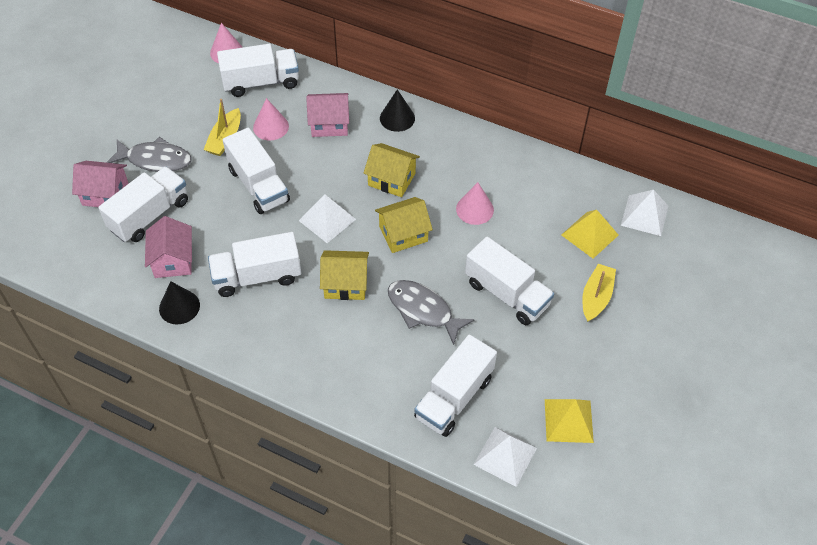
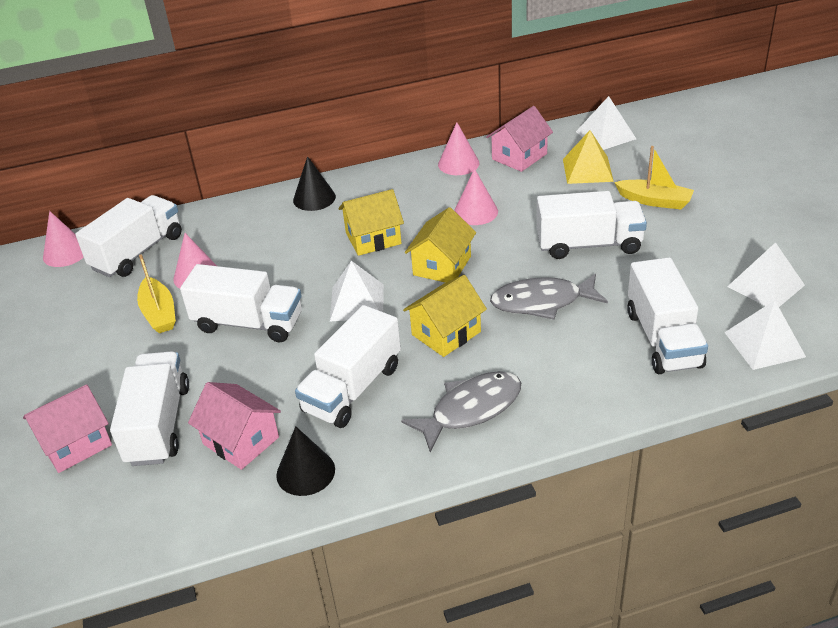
camera: 40 degrees left, 15 degrees down
grey fish [106,137,191,172] -> grey fish moved to [401,371,521,453]
pink house [306,93,349,137] -> pink house moved to [486,106,553,172]
yellow pyramid [545,399,594,443] -> white pyramid [727,242,805,307]
yellow boat [582,264,616,322] -> yellow boat turned 135 degrees clockwise [614,146,694,209]
none -> pink cone [438,122,479,175]

